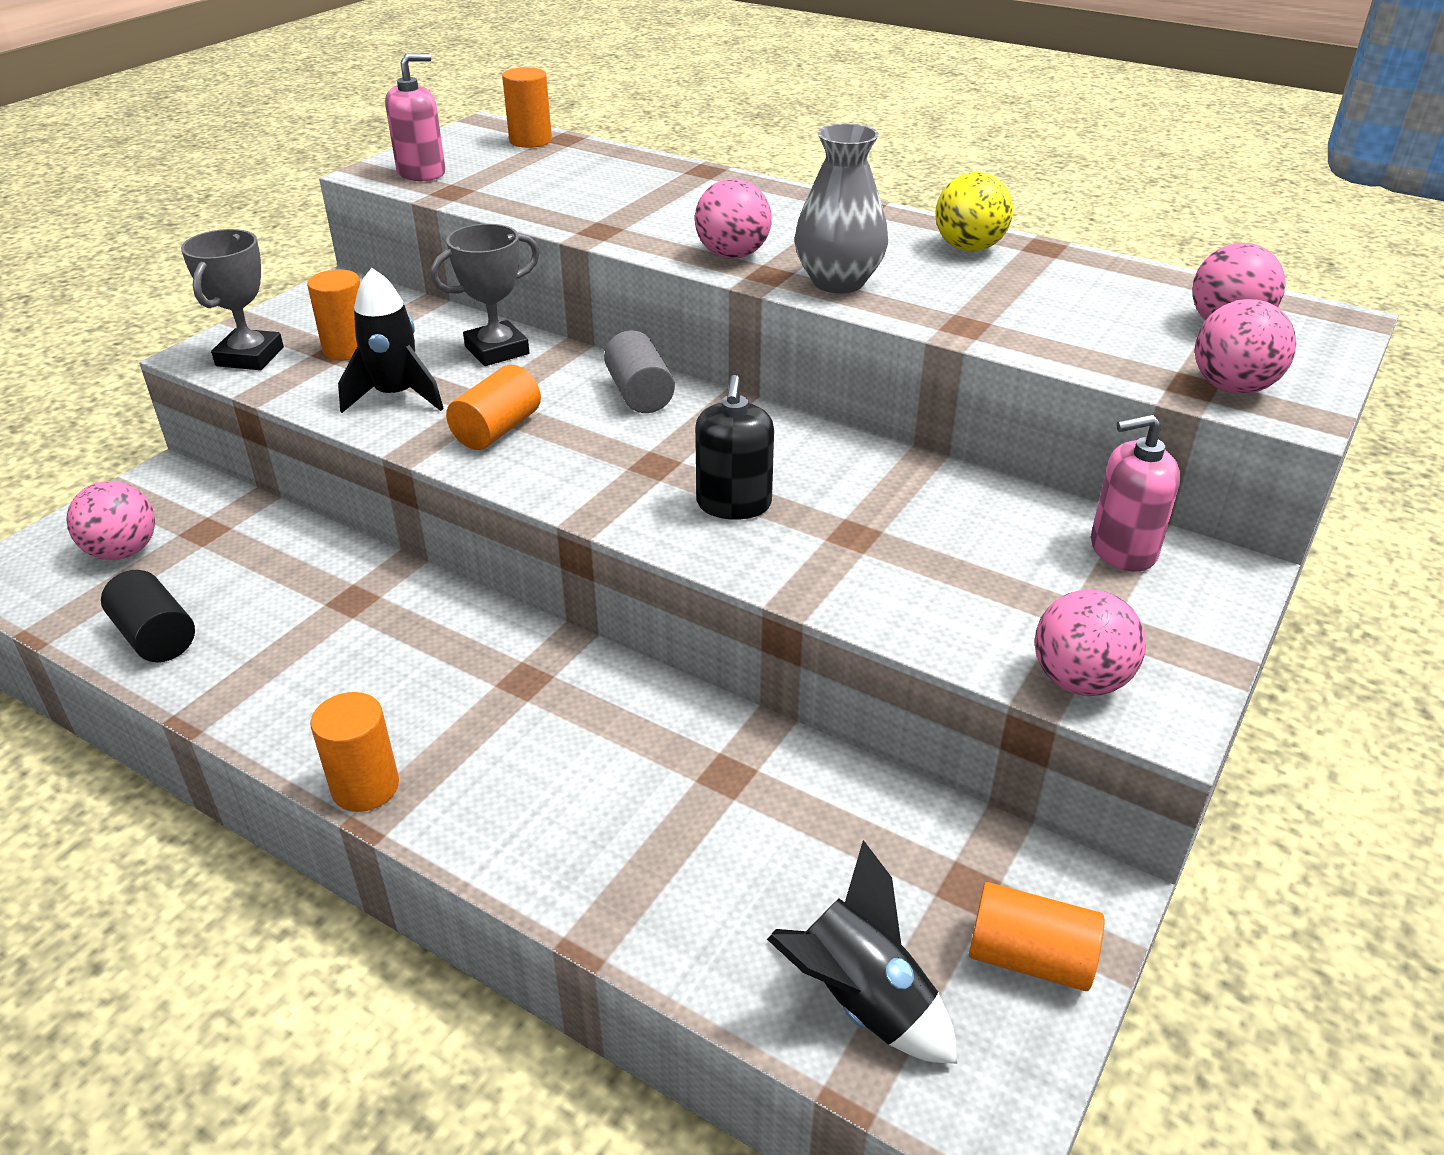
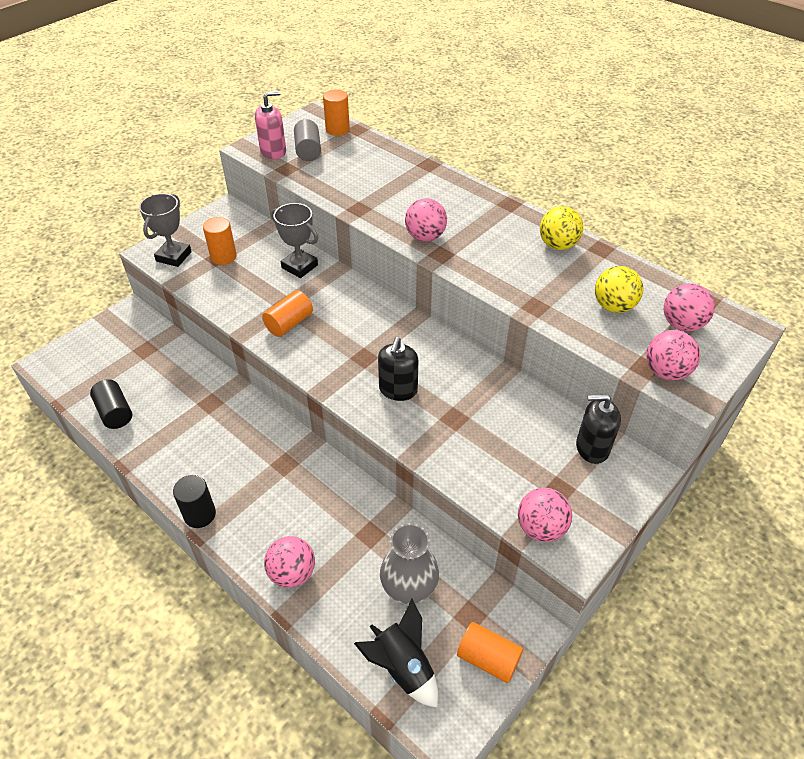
camera: 10 degrees right, 10 degrees up
pink ball [66,481,155,560] -> pink ball moved to [264,536,315,588]
orange cylinder [310,692,399,812] -> black cylinder [173,475,216,528]
black rocket [338,268,444,413] -> none
grey trophy [431,224,540,366] -> grey trophy turned 60 degrees clockwise [271,203,318,278]
grey cylinder [604,330,675,413] -> grey cylinder moved to [294,119,321,161]
grey vase [794,123,888,293] -> grey vase moved to [380,523,439,604]
pink soap dispenser [1091,414,1180,572] -> black soap dispenser [576,394,621,464]
none -> yellow ball [595,266,643,313]

